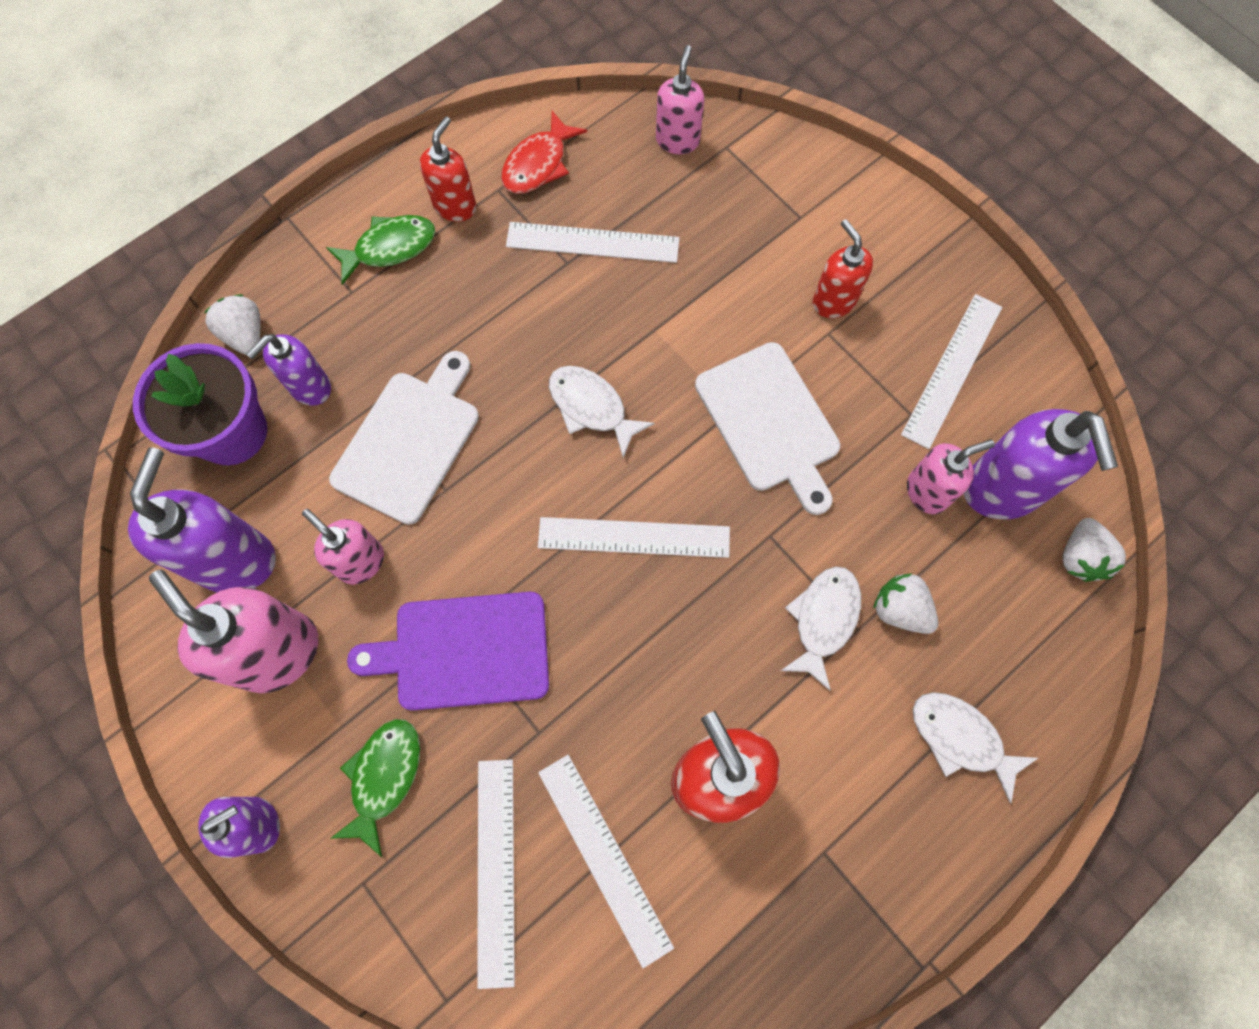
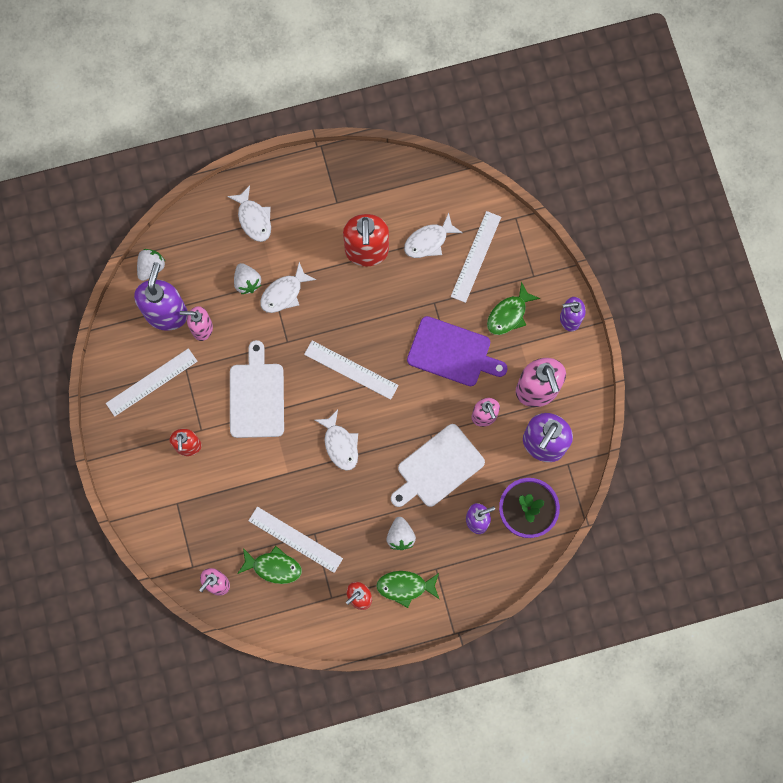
camera: 155 degrees left, 5 degrees up
white strawberry [204,294,261,355] -> white strawberry moved to [387,517,416,550]
red fish [501,111,587,194] -> none
white ruler [538,755,674,968] -> white fish [404,213,463,258]
none -> green fish [237,546,302,584]

